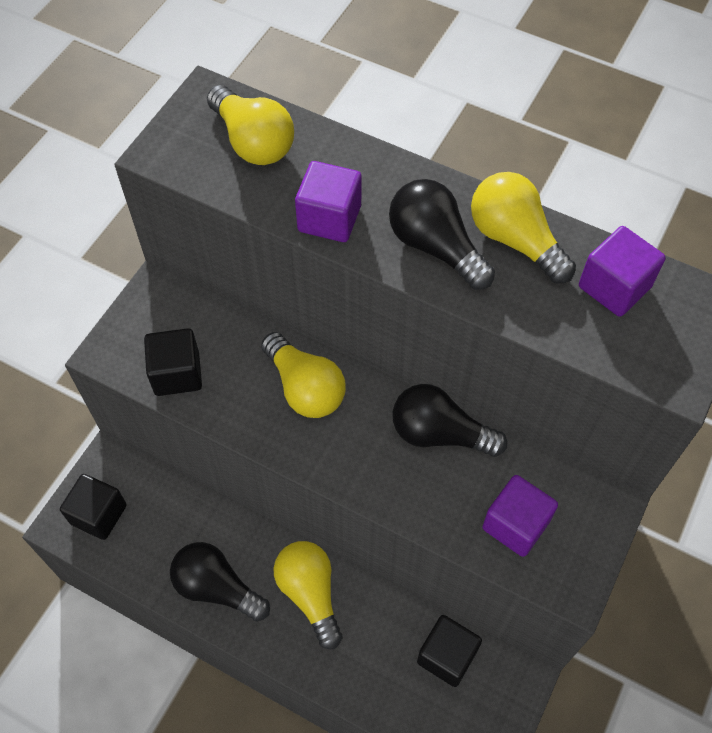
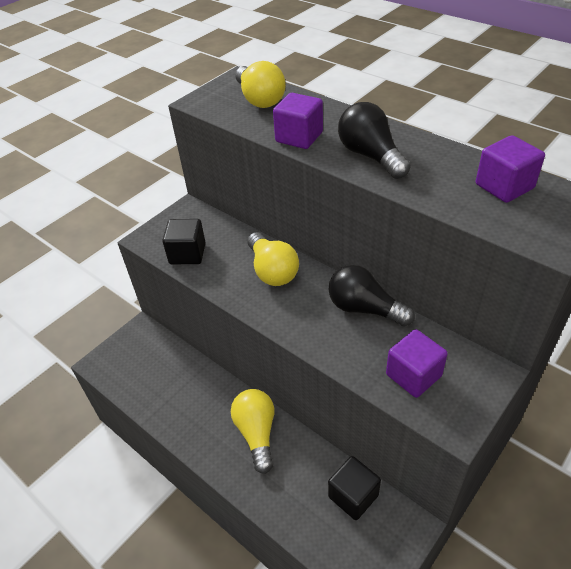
camera: 15 degrees right, 15 degrees down
black cube [60,474,127,540] -> none
black light bulb [170,542,270,622] -> none
yellow light bulb [471,172,576,283] -> none

